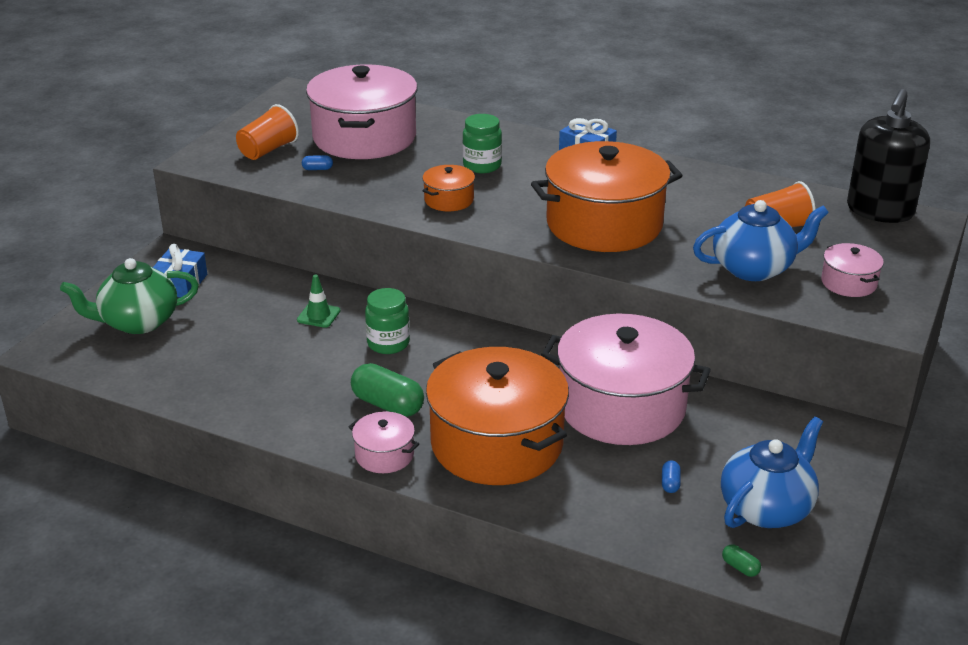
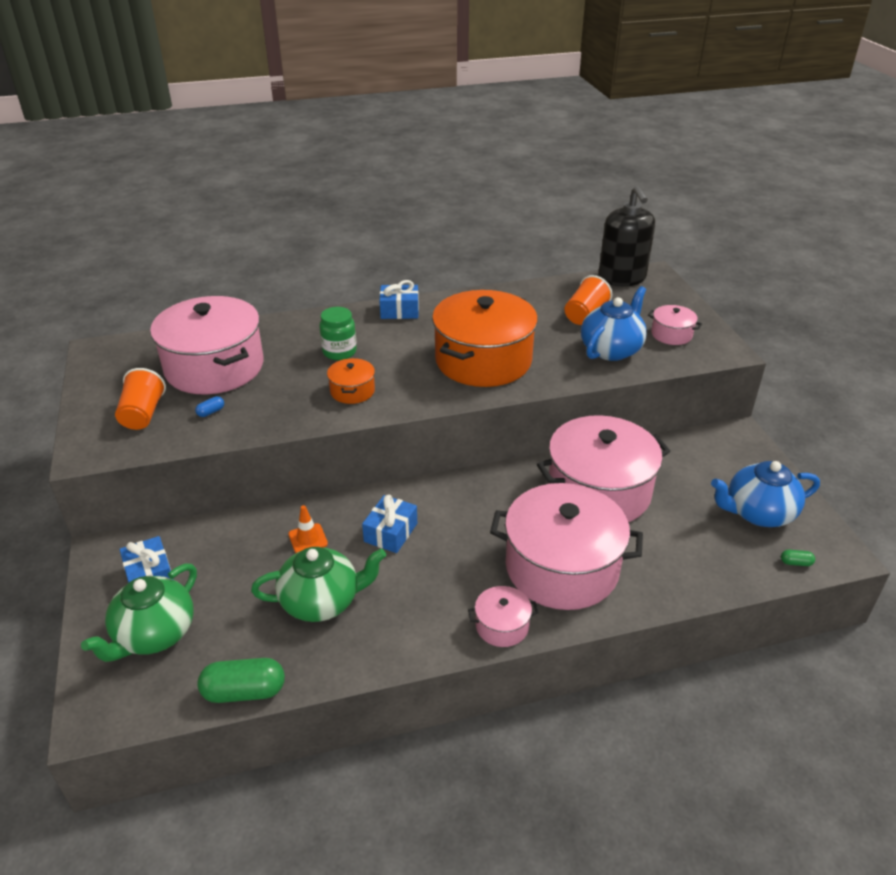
camera: 40 degrees left, 5 degrees up
green traffic cone [297,275,340,328] -> orange traffic cone [288,505,328,553]
green capsule [351,363,424,417] -> green capsule moved to [198,658,285,703]
green jar [365,288,410,354] -> blue gift [362,495,417,553]
orange pot [426,347,569,485] -> pink pot [490,483,643,610]
blue capsule [662,460,681,493] -> none
blue teapot [721,416,823,528] -> blue teapot turned 105 degrees counterclockwise [711,461,820,527]
none -> green teapot [251,547,386,622]

